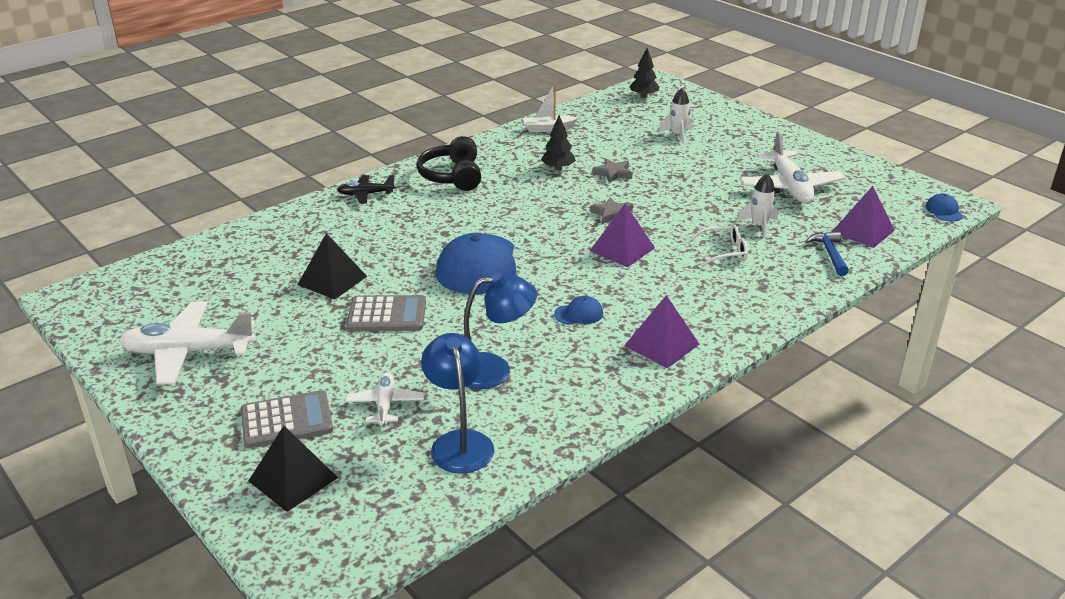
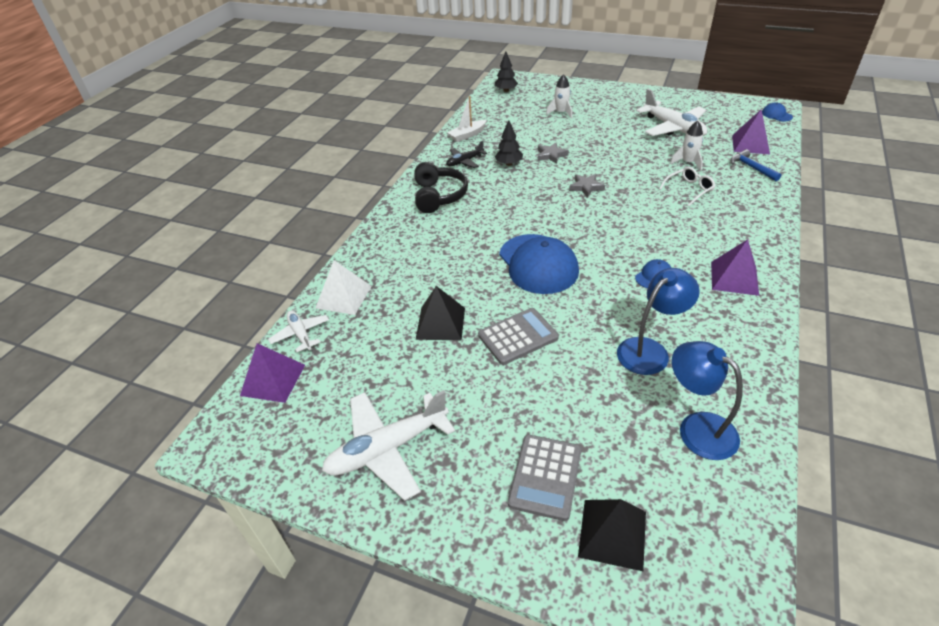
camera: 25 degrees left, 10 degrees up
grey calculator [241,390,333,448] -> grey calculator turned 150 degrees clockwise [508,435,581,521]
black plane [337,175,395,204] -> black plane moved to [446,141,487,168]
white plane [345,372,424,426] -> white plane moved to [268,311,329,352]
black headphones [417,136,481,191] -> black headphones turned 150 degrees counterclockwise [414,162,468,213]
purple pyramid [590,204,655,267] -> purple pyramid moved to [240,343,305,403]
none -> white pyramid [316,260,372,315]

